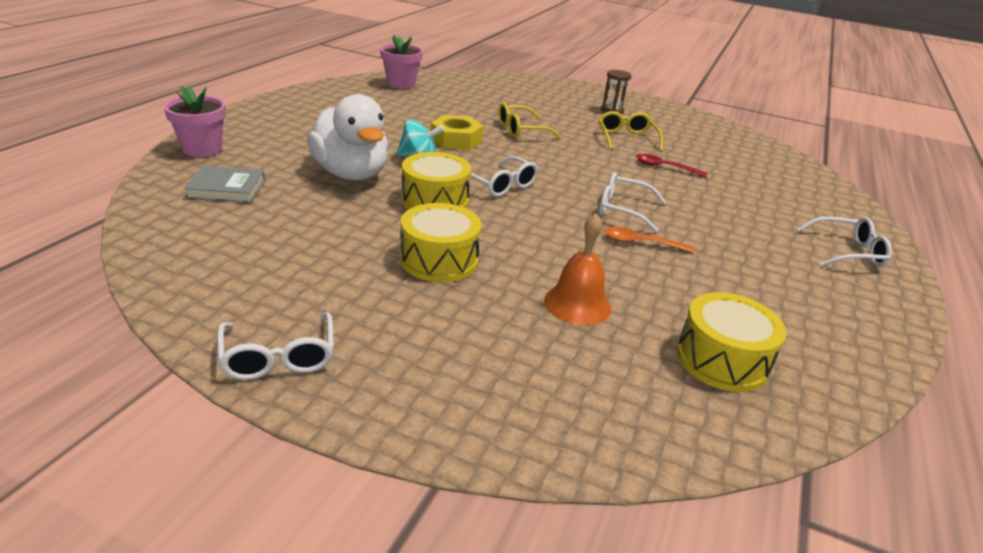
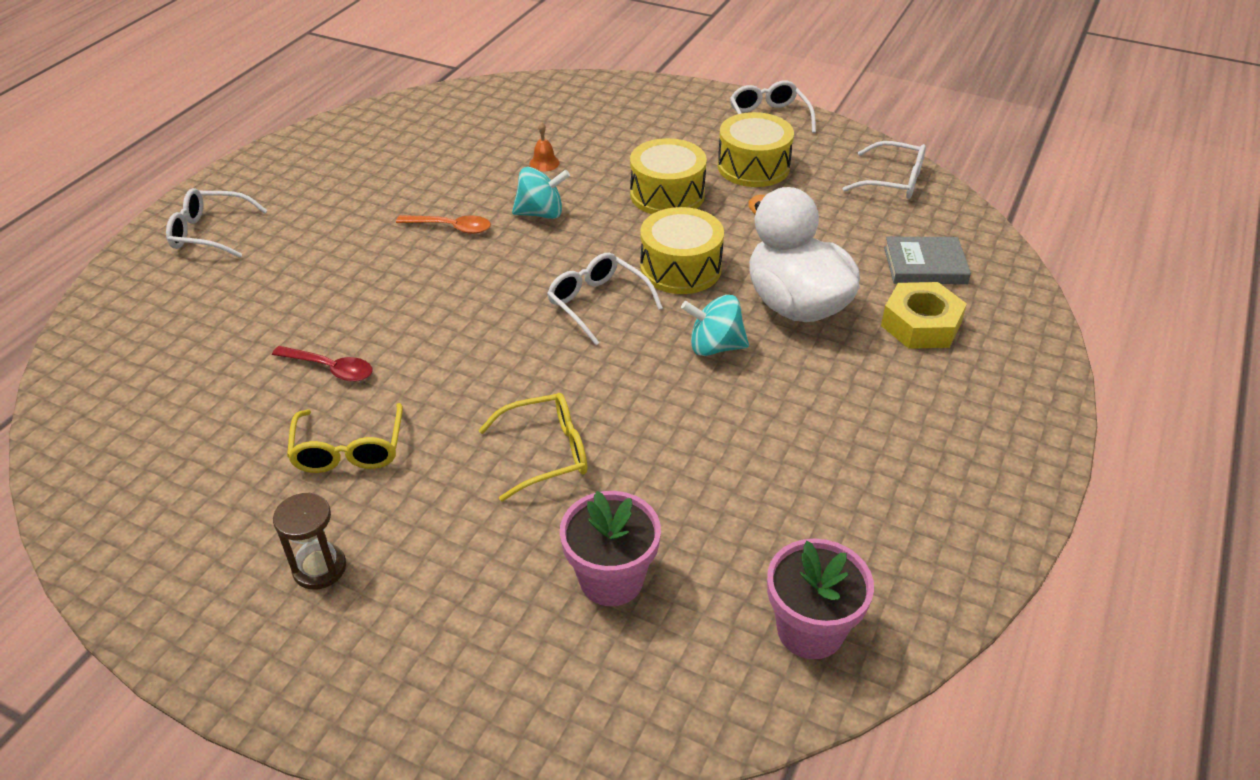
camera: 175 degrees left, 10 degrees up
pink flower pot [163,86,226,157] -> pink flower pot moved to [560,491,661,606]
yellow nut [431,115,484,150] -> yellow nut moved to [881,282,967,349]
orange bell [544,214,611,325] -> orange bell [529,122,559,172], size x0.52
white glasses [599,172,666,233] -> white glasses moved to [842,141,926,199]
yellow drum [677,292,786,392] -> yellow drum moved to [718,112,794,187]
none -> turquoise spinning top [512,167,570,219]

